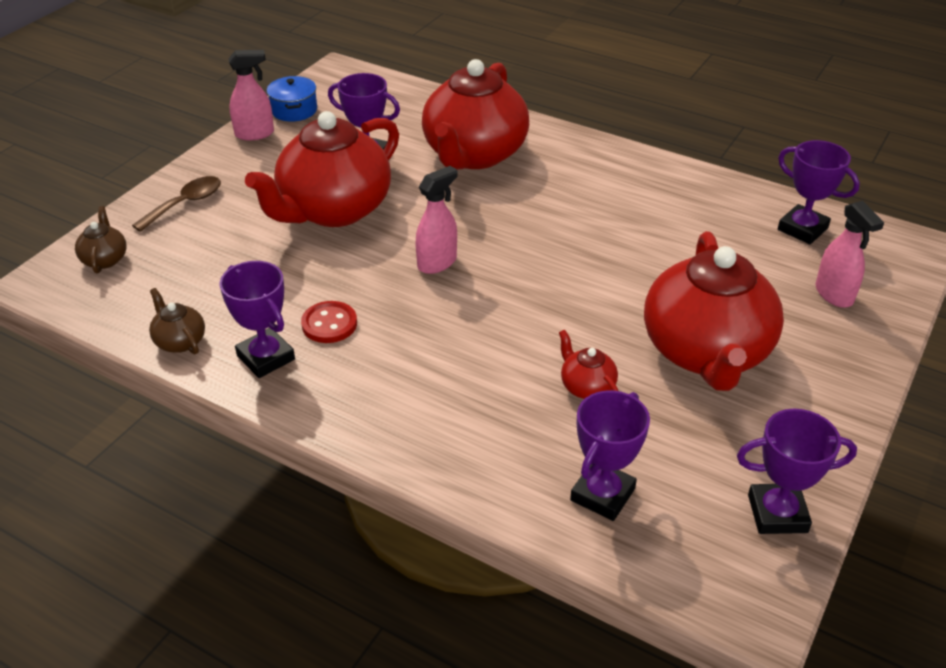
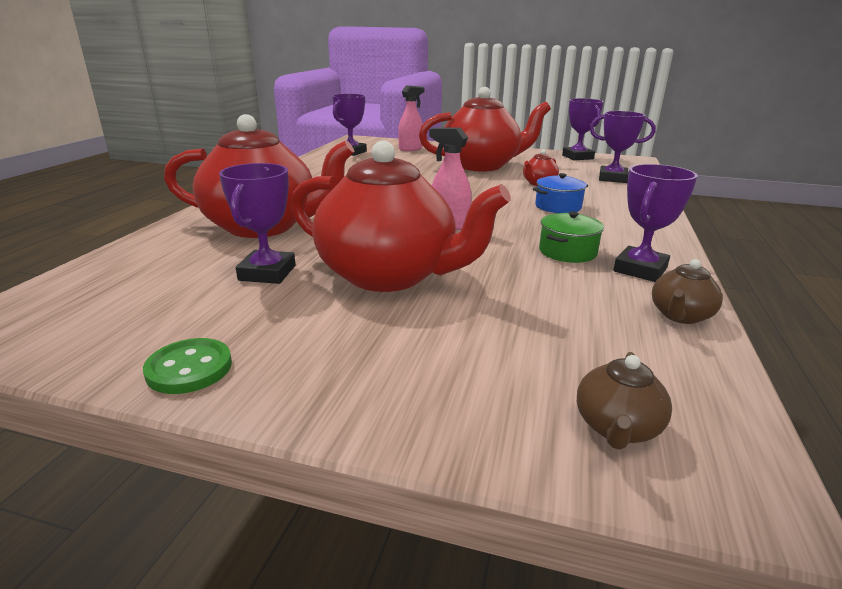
camera: 105 degrees left, 15 degrees down
brown teapot [75,206,127,273] -> brown teapot turned 45 degrees counterclockwise [577,352,672,450]
brown spoon [132,176,221,232] -> none
pink spray bottle [228,50,274,141] -> green button [143,338,232,394]
blue pot [267,76,317,122] -> blue pot moved to [533,173,588,213]
red button [301,301,357,343] -> green pot [539,211,604,263]

